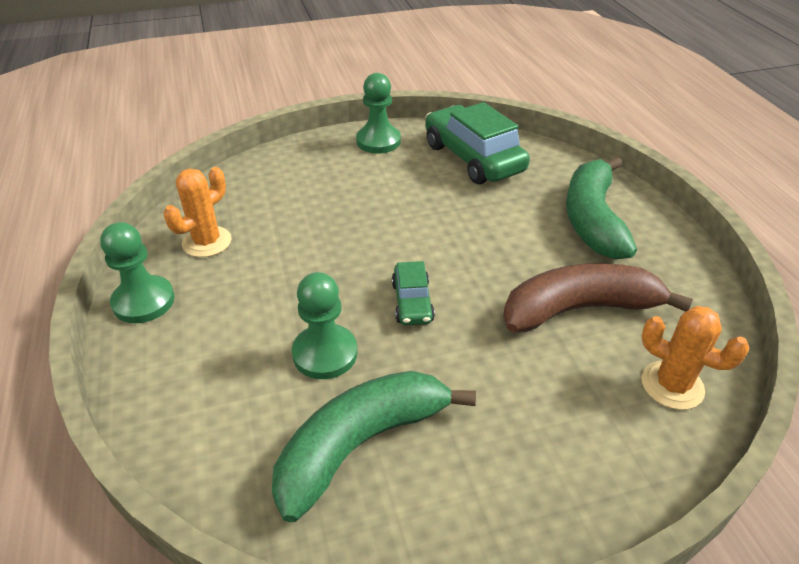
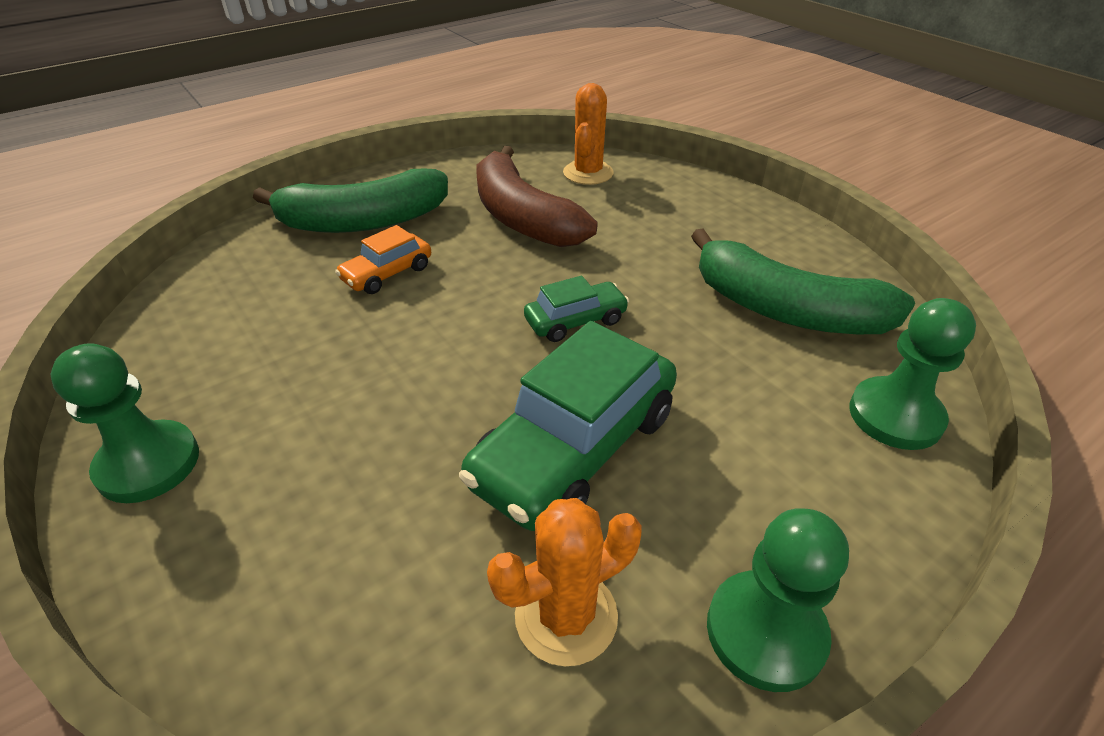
camera: 110 degrees left, 0 degrees up
orange cactus [164,167,232,257] -> orange cactus turned 45 degrees counterclockwise [487,498,642,666]
green pawn [292,272,358,379] -> green pawn moved to [849,298,976,450]
green car [425,102,530,184] -> green car moved to [459,321,677,531]
none -> orange car [335,225,431,294]

